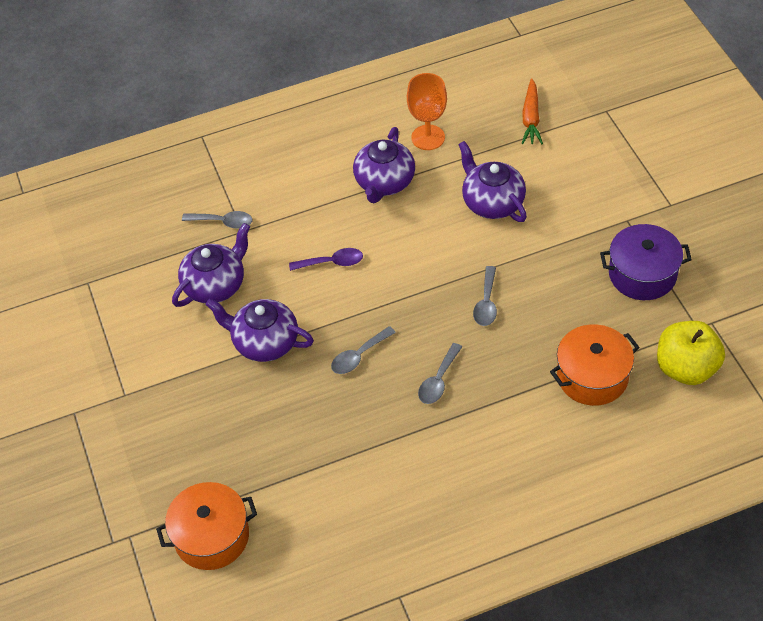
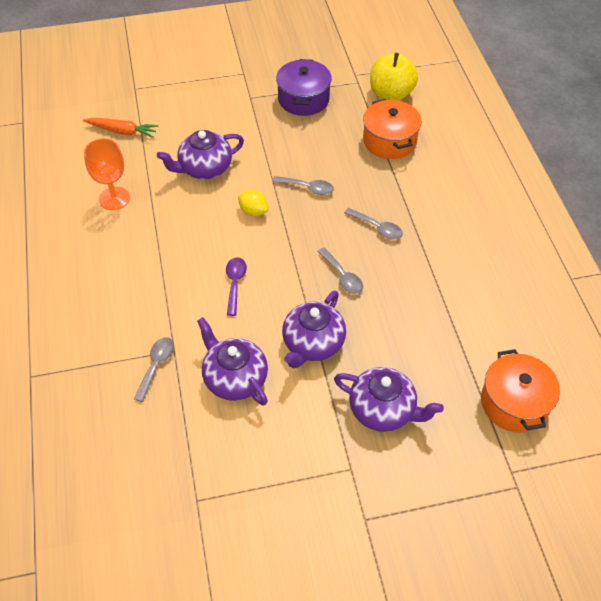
camera: 85 degrees left, 0 degrees up
purple teapot [353,127,415,203] -> purple teapot moved to [334,367,444,432]
none -> yellow lemon [238,190,268,216]

